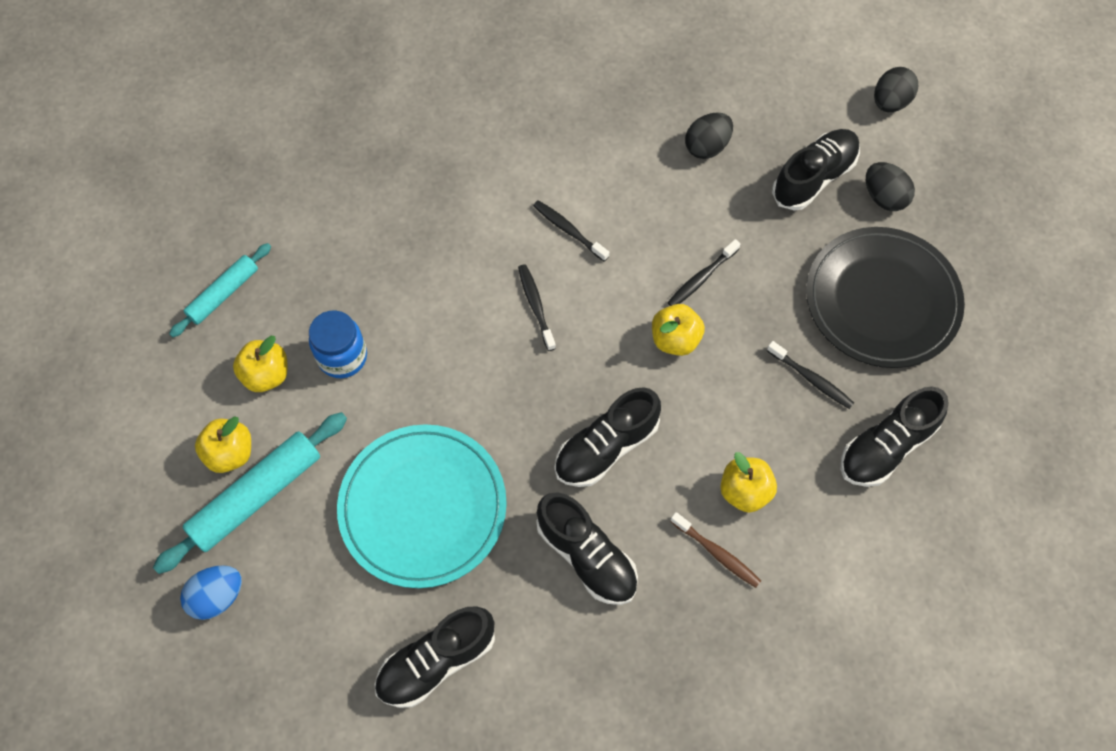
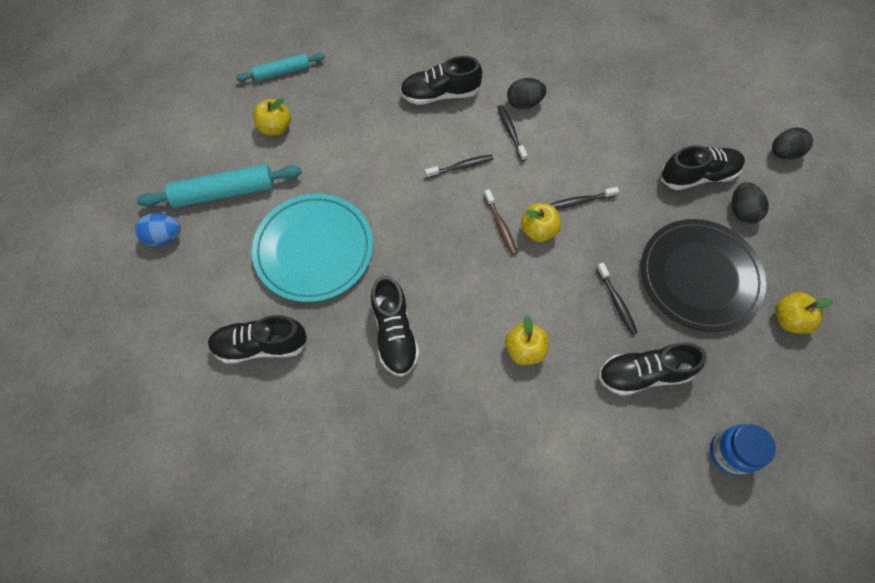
camera: 30 degrees right, 0 degrees up
yellow apple [195,417,251,473] -> yellow apple moved to [775,292,833,334]
blue jar [309,310,367,378] -> blue jar moved to [710,424,776,475]
black toothbrush [518,264,556,351] -> black toothbrush turned 60 degrees clockwise [425,154,494,178]
black shoe [555,387,661,487] -> black shoe moved to [400,56,482,105]
brown toothbrush [670,512,761,588] -> brown toothbrush moved to [484,189,518,255]
black egg [685,112,733,159] -> black egg moved to [507,78,546,109]

